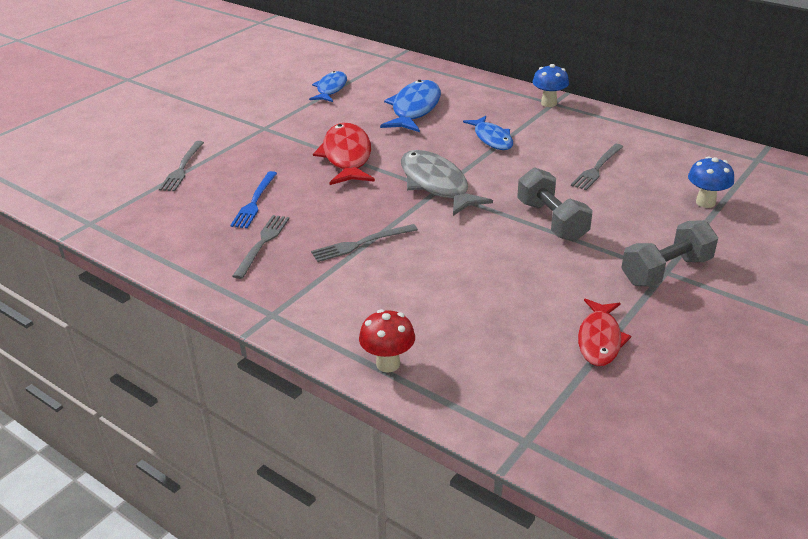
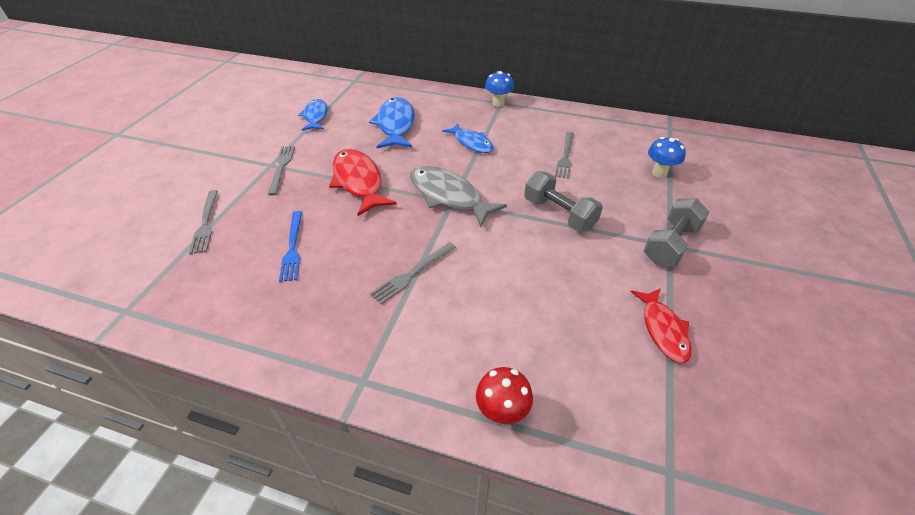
camera: 20 degrees left, 10 degrees up
grey fork [232,215,290,279] -> grey fork moved to [268,146,295,195]

